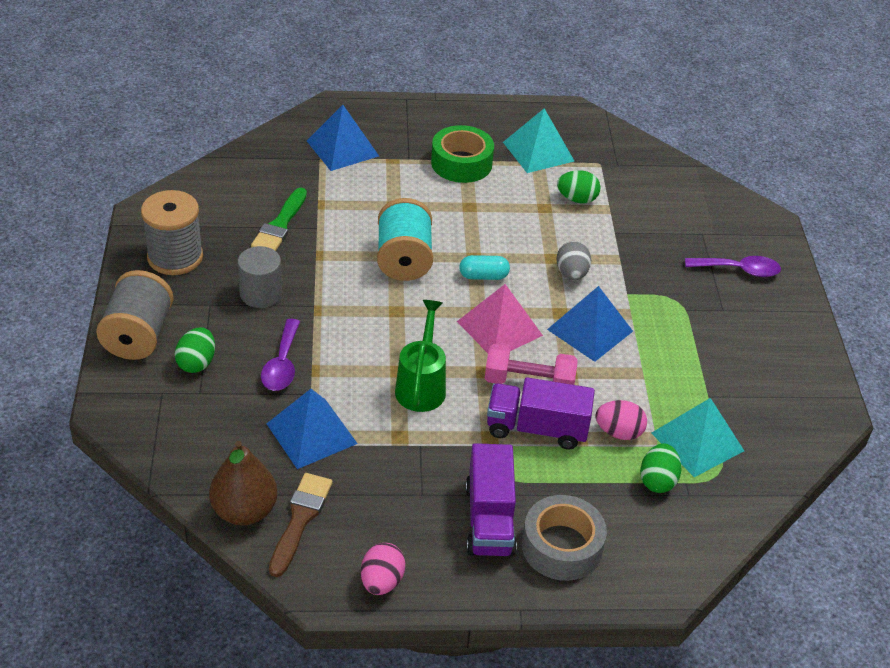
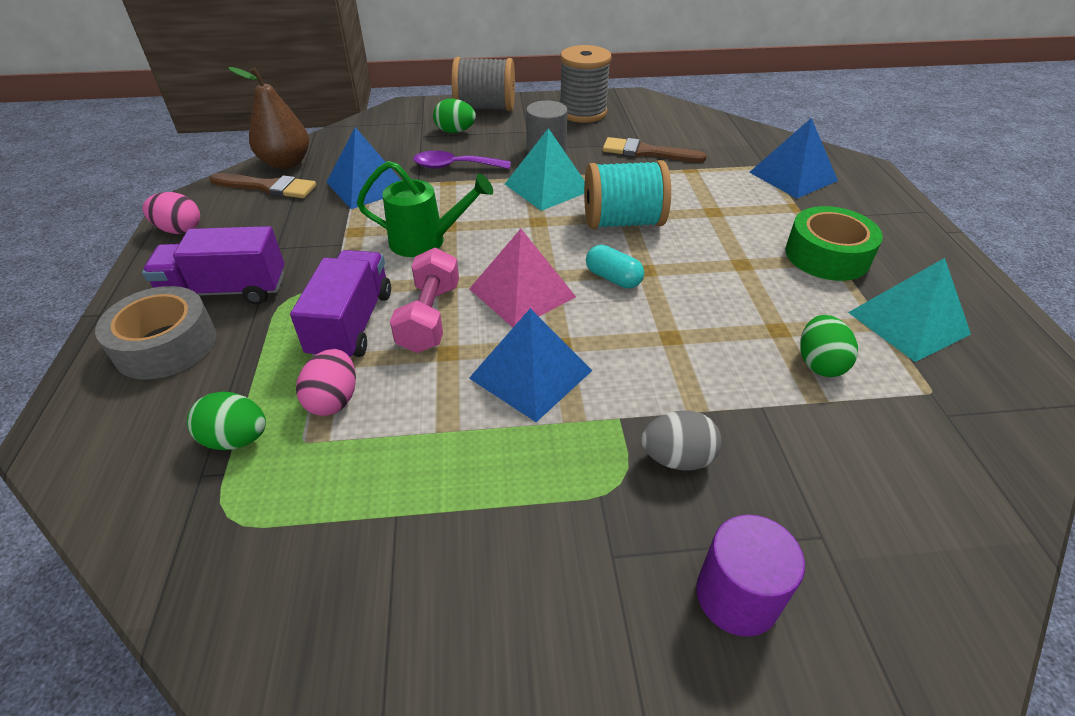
camera: 90 degrees right, 0 degrees up
green brush [251,188,307,251] -> brown brush [603,137,707,162]
turquoise capsule [459,255,510,280] -> turquoise capsule turned 45 degrees counterclockwise [586,245,644,288]
grey egg [556,241,591,280] -> grey egg moved to [641,410,722,470]
turquoise pyramid [651,398,744,477] -> turquoise pyramid moved to [505,128,585,211]
purple spoon [685,256,781,277] -> purple cylinder [696,514,805,637]

